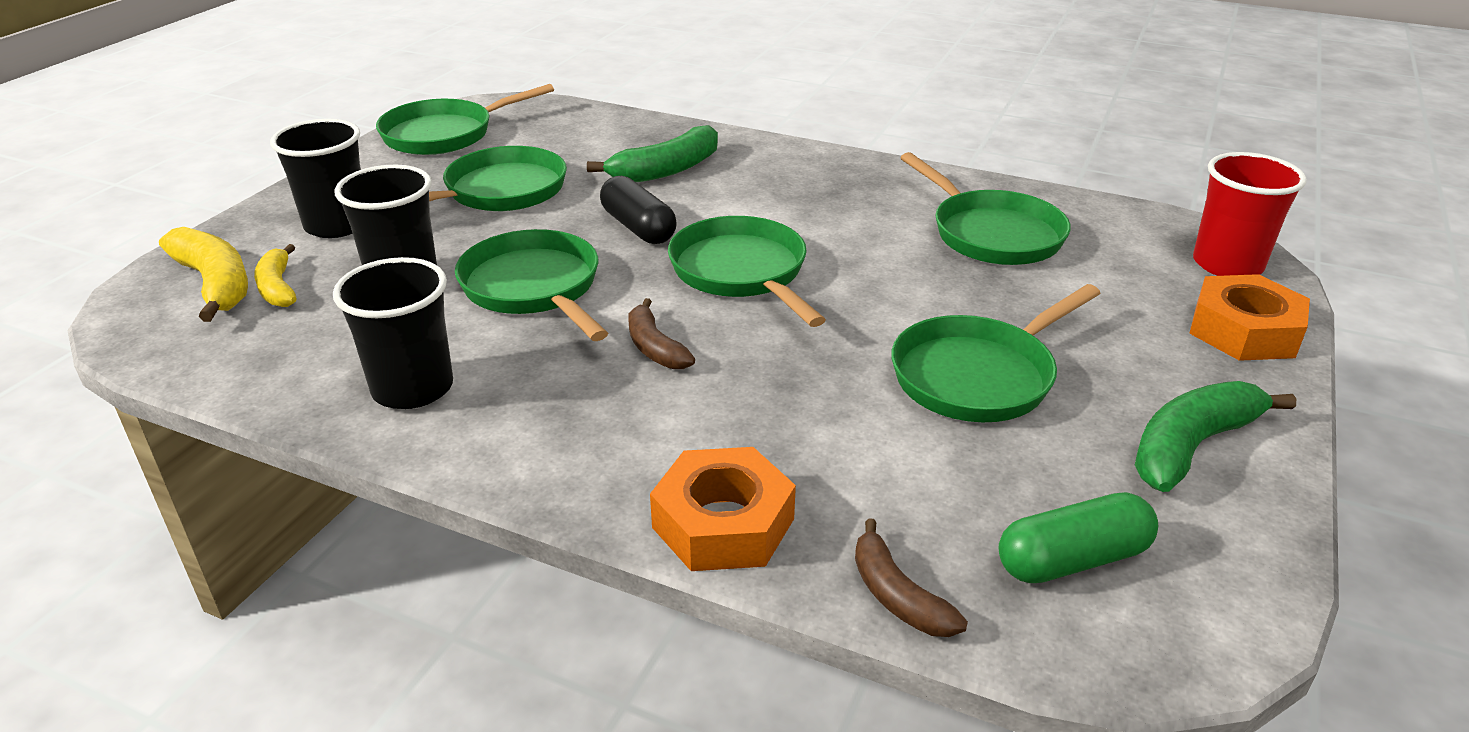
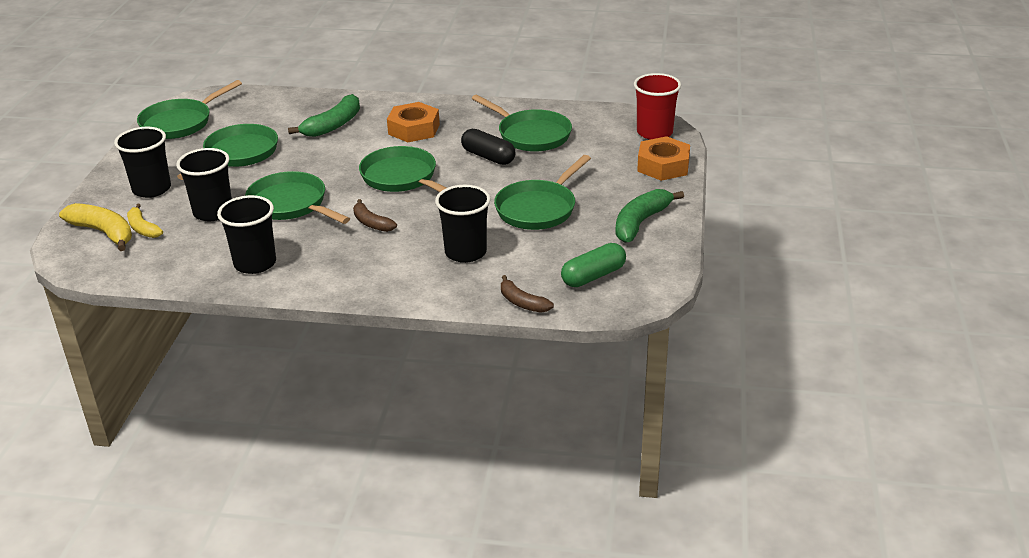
camera: 15 degrees left, 0 degrees up
black capsule [600,176,677,244] -> black capsule moved to [461,129,516,165]
orange nut [650,447,796,571] -> orange nut moved to [387,102,440,142]
none -> black cup [435,185,491,263]

